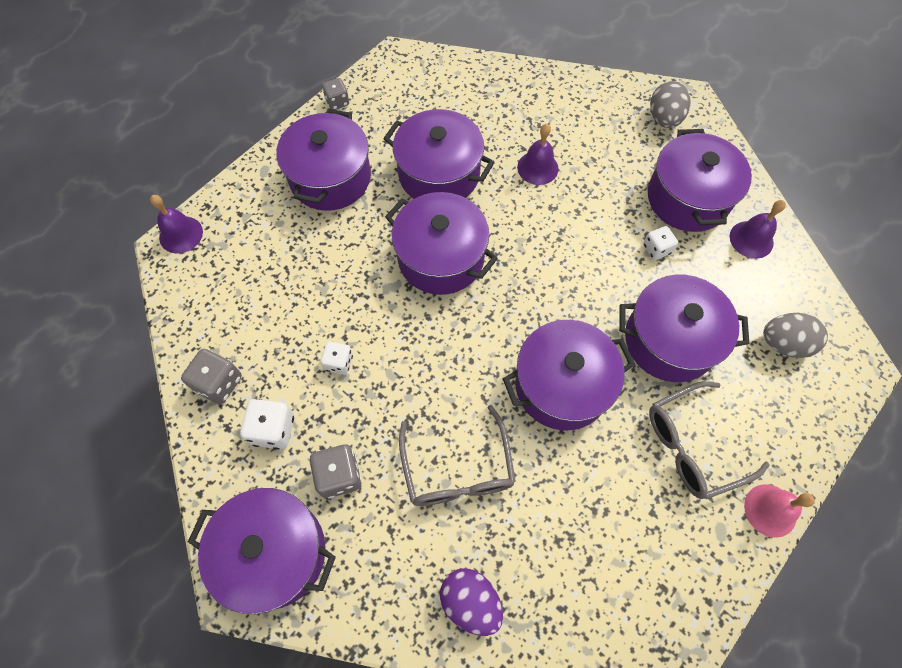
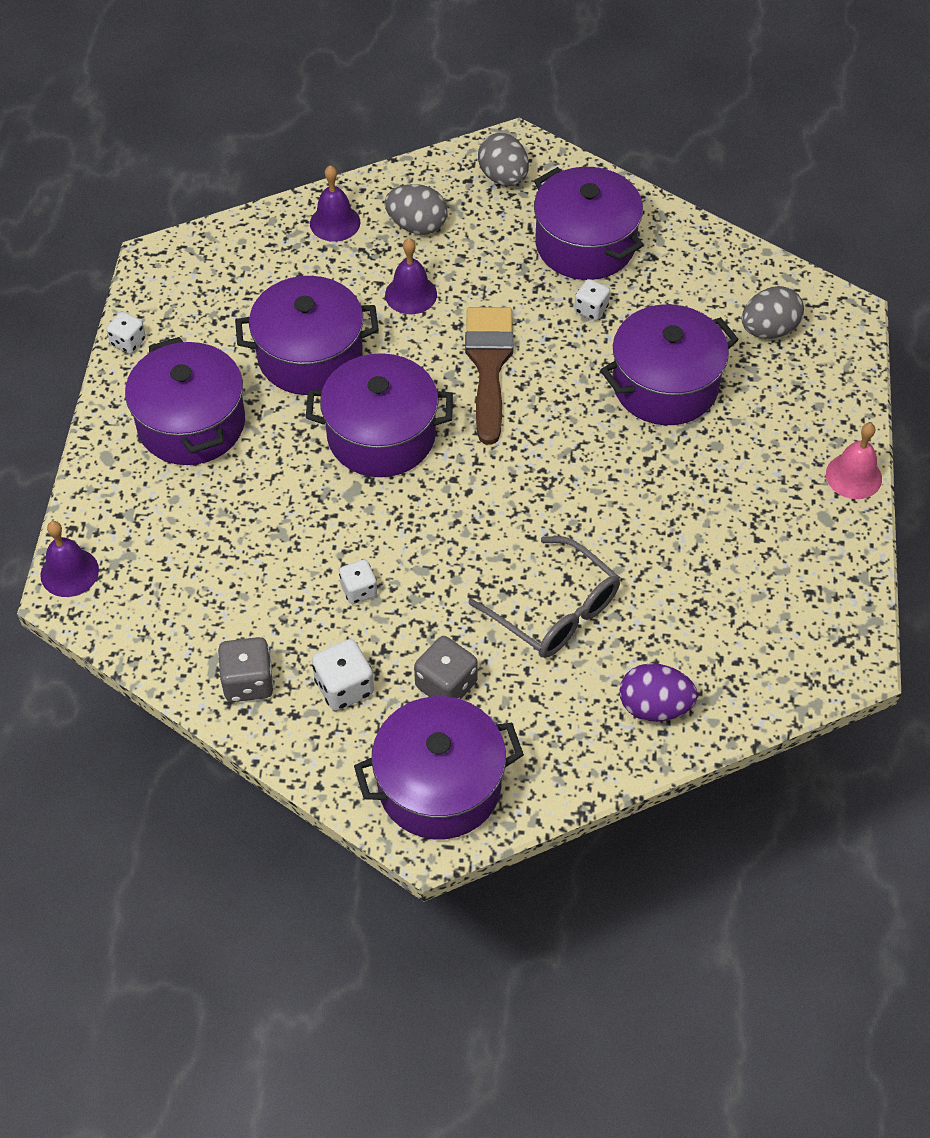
camera: 35 degrees left, 10 degrees down
grey dice [322,78,349,110] -> white dice [106,312,146,354]
purple pot [502,320,636,431] -> none
grey glasses [649,381,770,499] -> none
purple bell [730,200,786,259] -> purple bell moved to [310,165,360,242]
none -> grey egg [384,184,448,235]
none -> brown brush [465,307,514,445]

